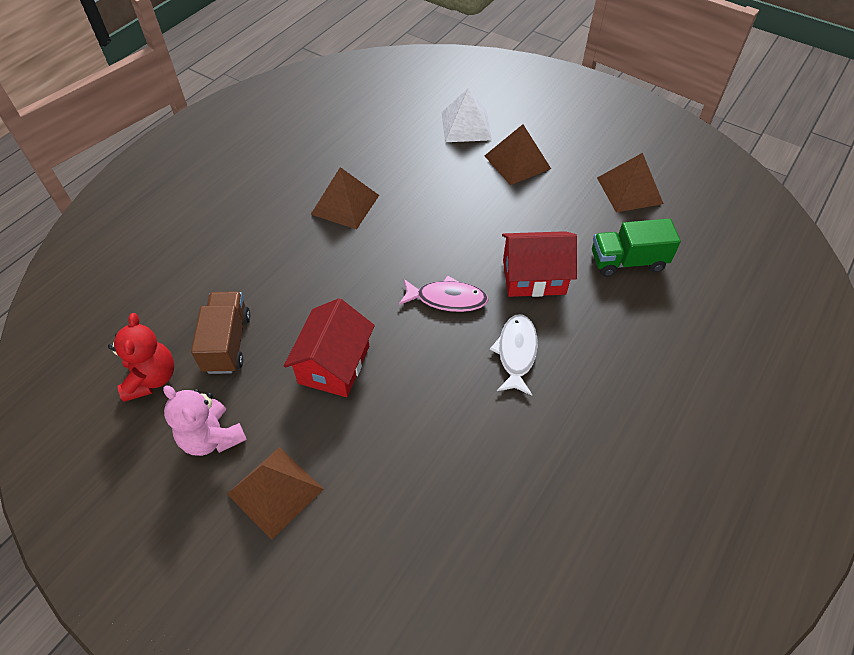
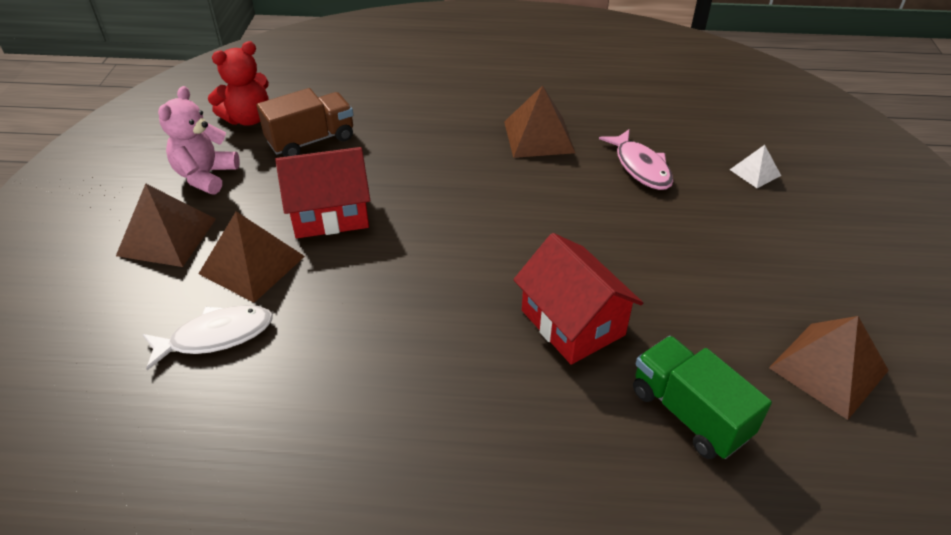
camera: 60 degrees right, 10 degrees down
pink fish [399,275,489,312] -> pink fish moved to [599,129,673,190]
white pyramid [441,88,492,142] -> white pyramid [730,145,781,188], size x0.55
brown pyramid [485,124,551,185] -> brown pyramid moved to [199,211,305,303]
white fish [490,314,538,396] -> white fish moved to [143,305,273,371]

